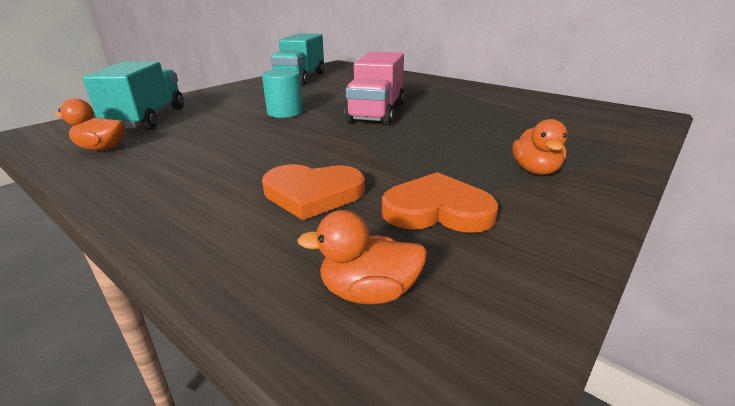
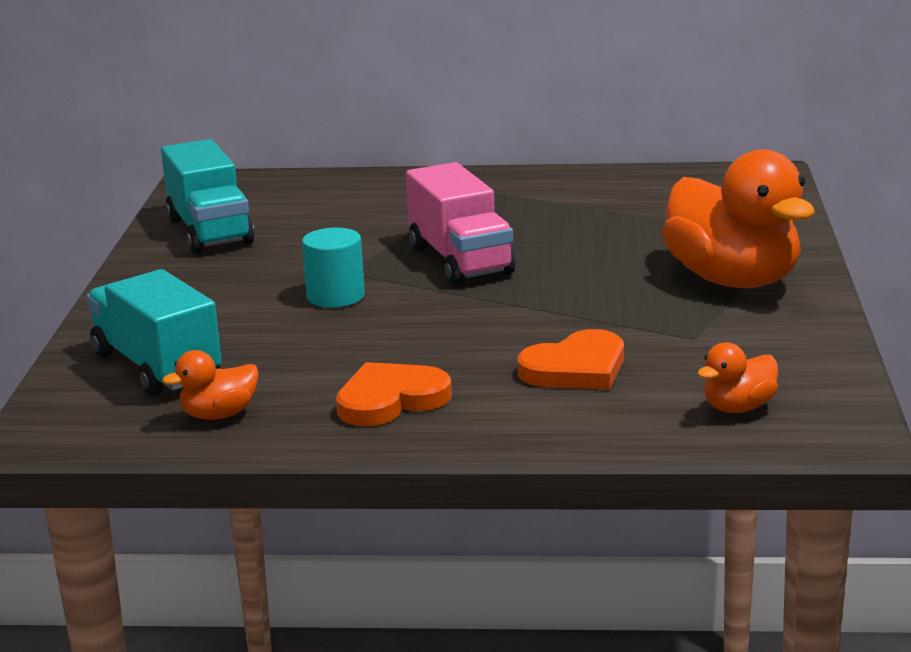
camera: 35 degrees left, 5 degrees down
orange heart [382,172,498,233] -> orange heart moved to [336,362,452,426]
orange duck [512,119,567,175] -> orange duck [662,149,815,288], size x2.24

